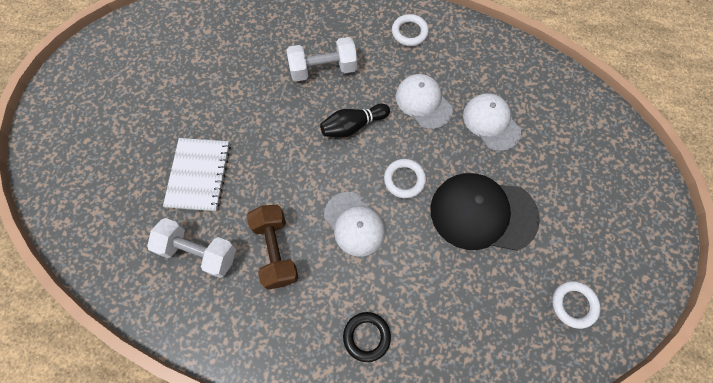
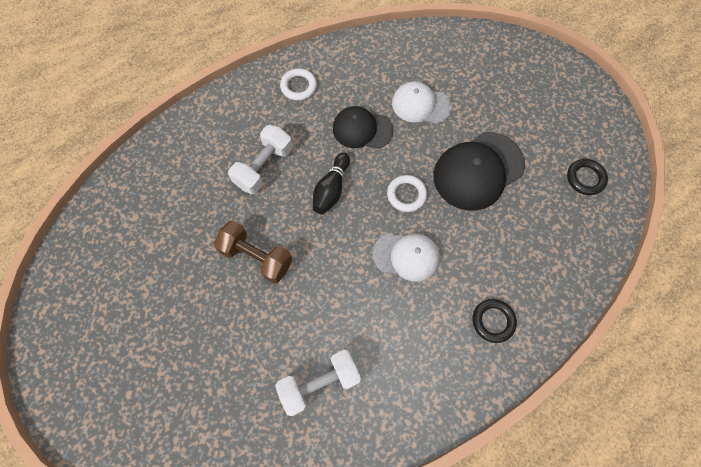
camera: 45 degrees left, 0 degrees up
white notebook [163,138,231,211] -> none
brown dumbbell [247,205,299,290] -> brown dumbbell moved to [214,221,292,284]
white cap [396,74,453,129] -> black cap [333,106,393,149]
white ring [552,281,600,329] -> black ring [567,159,608,195]

